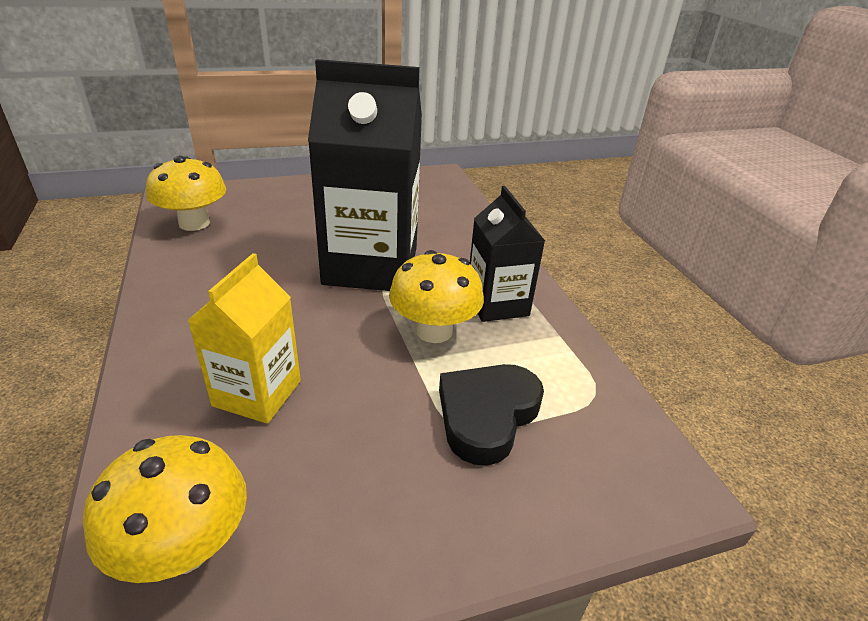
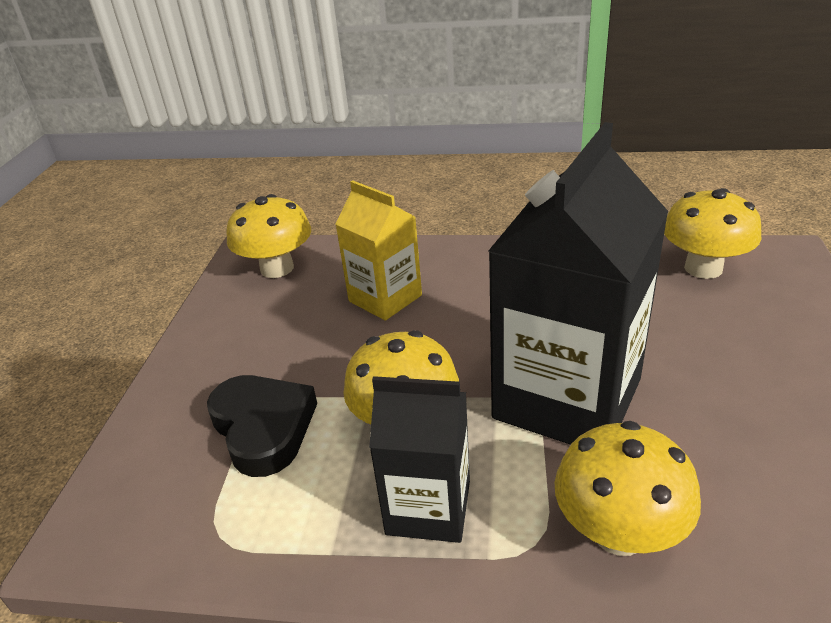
camera: 120 degrees right, 0 degrees up
none -> yellow mushroom [555,421,701,556]

